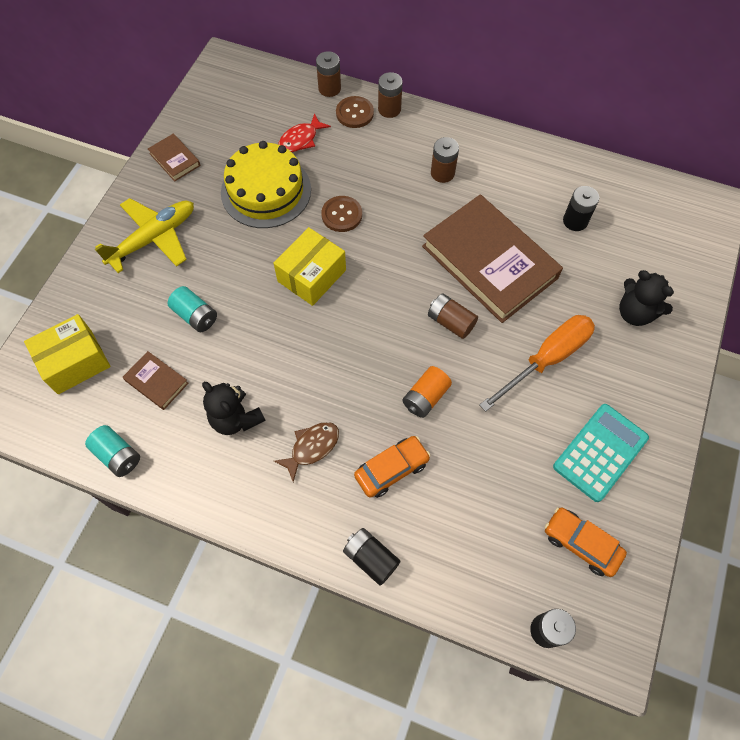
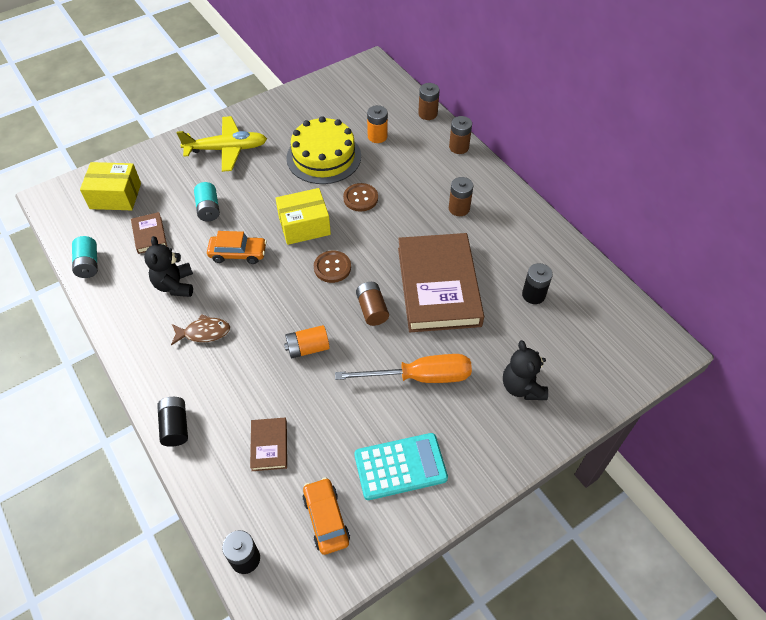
camera: 35 degrees right, 10 degrees down
brown book [148,134,200,181] -> brown book moved to [250,418,287,471]
red fish [278,113,331,152] -> orange battery [367,105,388,143]
brown button [336,96,374,128] -> brown button moved to [314,251,351,283]
orange car [354,436,431,498] -> orange car moved to [207,231,267,264]

